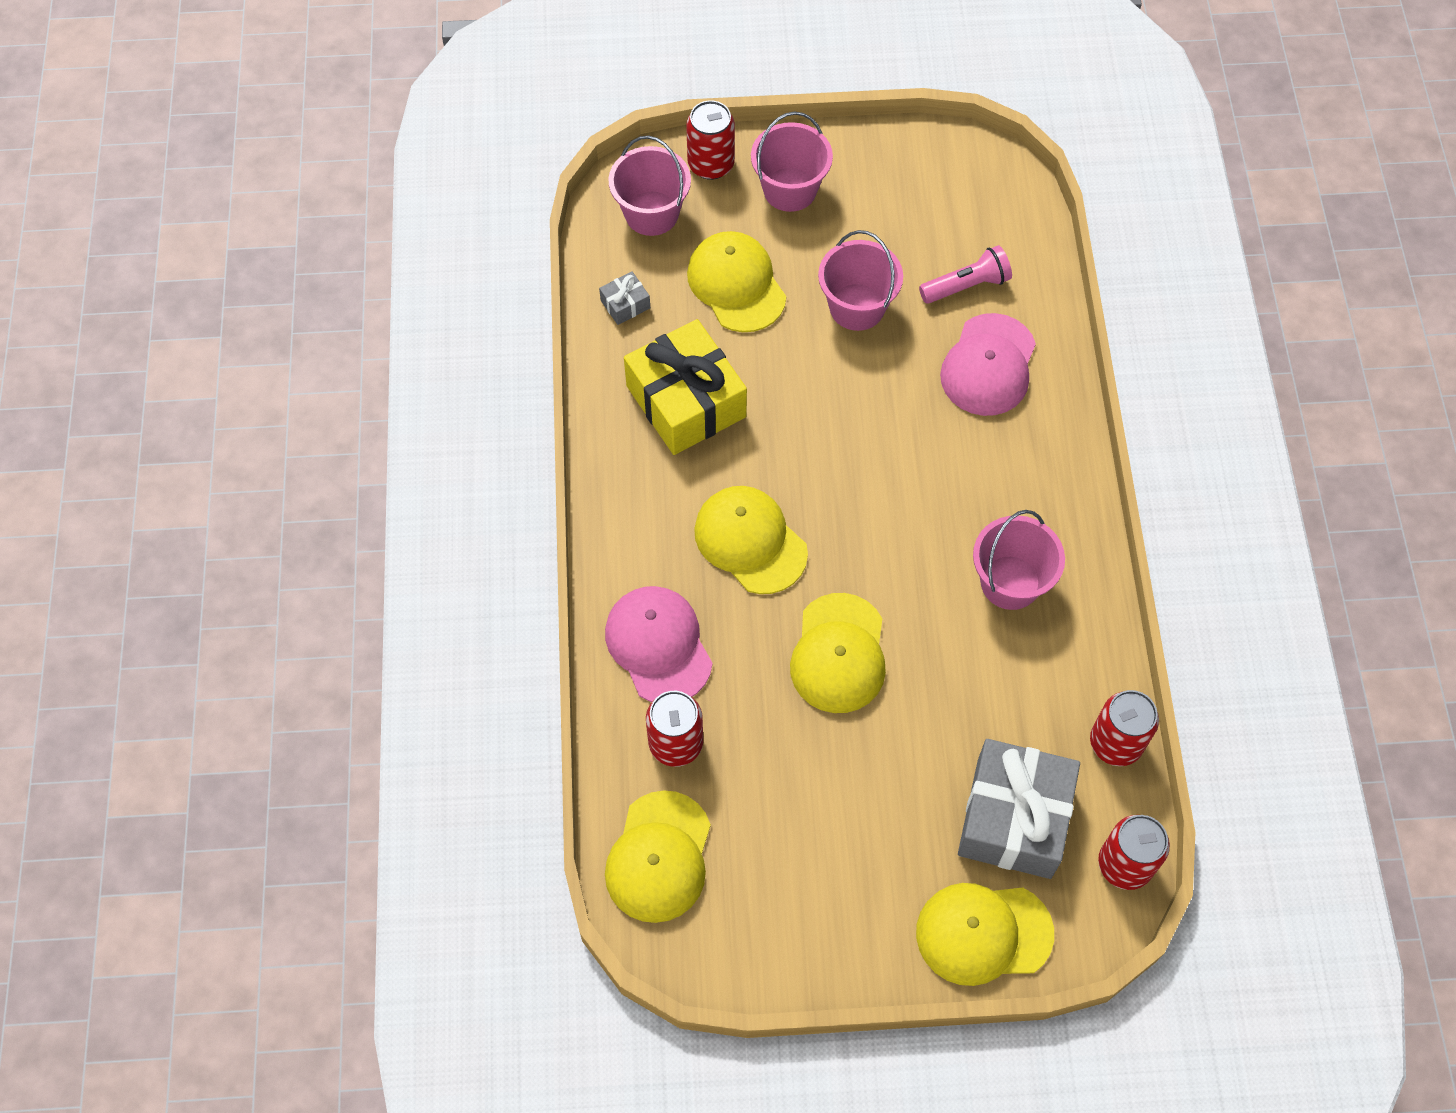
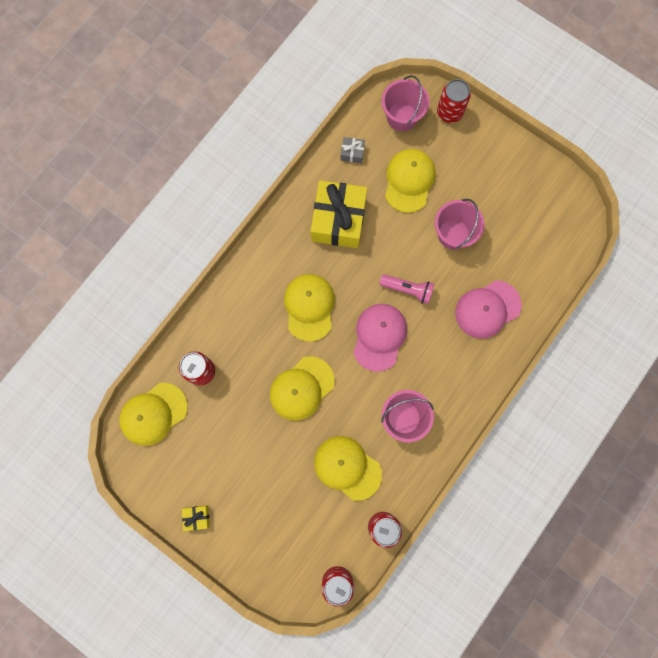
camera: 40 degrees right, 15 degrees up
pink cap [605,586,713,702] -> pink cap moved to [353,304,407,372]
pink bucket [751,112,833,212] -> none
yellow cap [916,883,1054,986] -> yellow cap moved to [314,436,382,501]
pink flashlight [919,245,1012,304] -> pink flashlight moved to [379,274,434,304]
grey gift [958,739,1080,879] -> none
none -> yellow gift [182,505,210,531]

